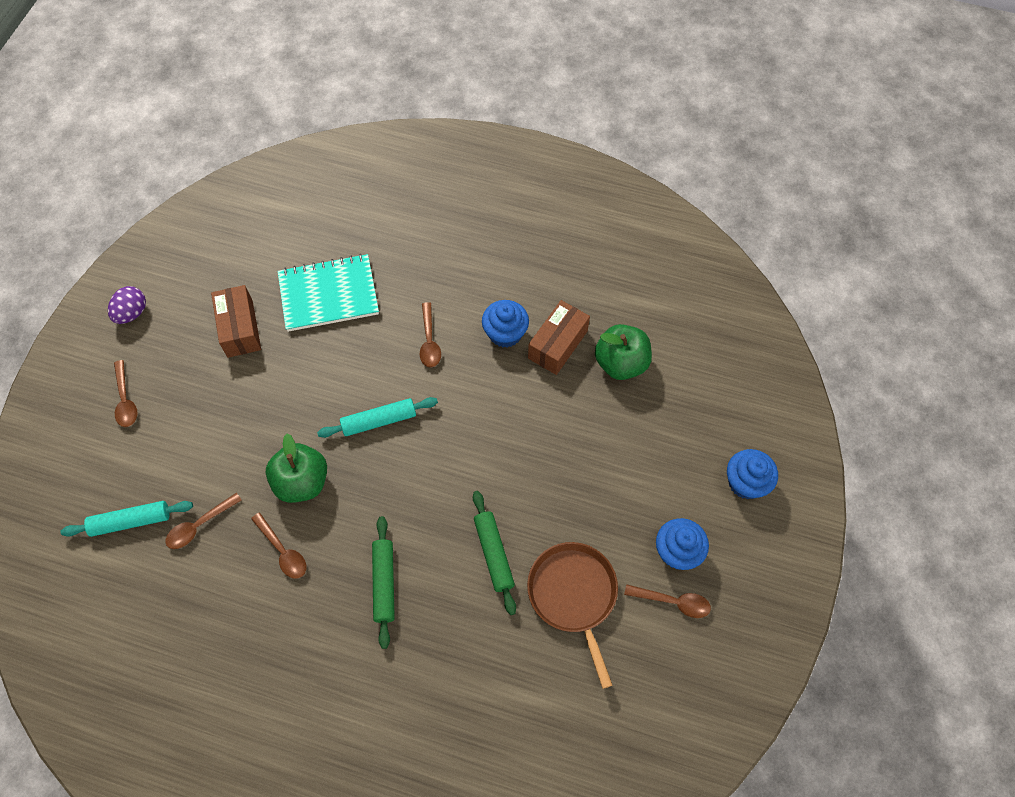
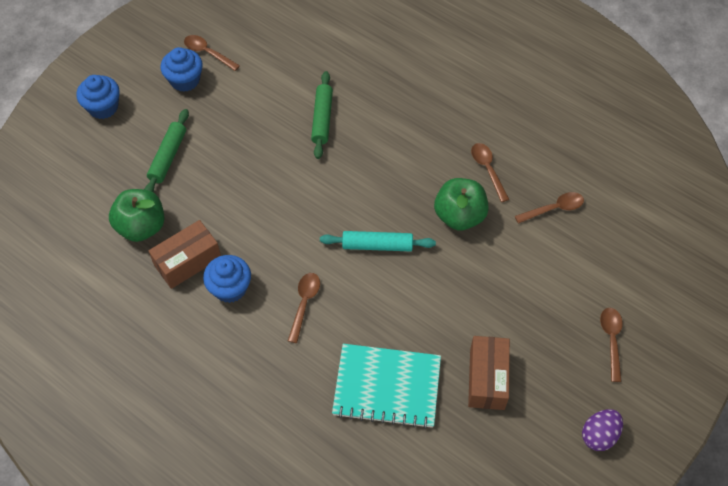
camera: 160 degrees left, 5 degrees down
turquoise rolling pin [60,501,193,537] -> none
green rolling pin [372,516,395,649] -> green rolling pin moved to [144,109,189,192]
brown pan [527,542,618,689] -> none

